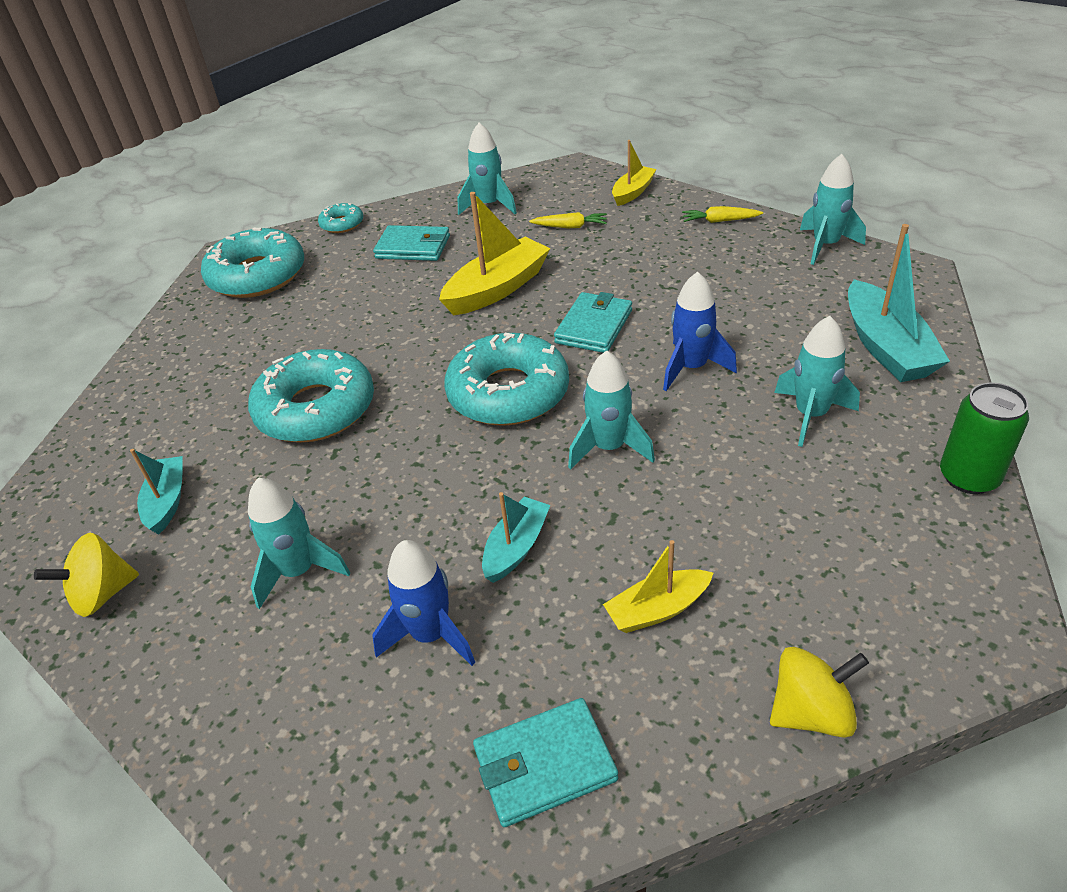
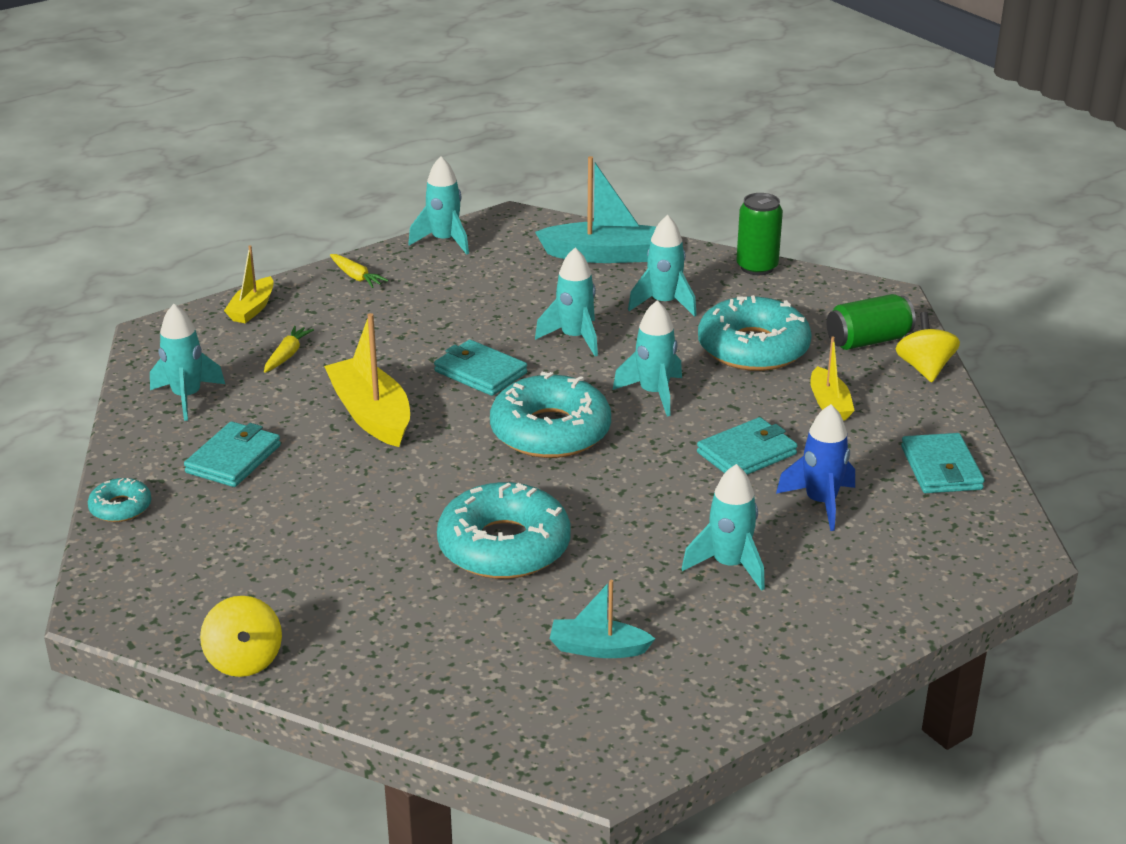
camera: 80 degrees left, 10 degrees down
yellow spinning top [34,533,139,617] -> yellow spinning top moved to [200,596,282,677]
turquoise donut [201,228,304,298] -> turquoise donut moved to [698,295,812,371]
turquoise boat [482,492,550,583] -> turquoise wallet [697,417,798,475]
yellow boat [612,140,657,206] -> yellow boat turned 120 degrees counterclockwise [224,245,274,323]
blue rocket [663,272,737,391] -> turquoise rocket [535,248,598,356]
yellow carrot [682,206,763,223] -> yellow carrot turned 60 degrees counterclockwise [330,254,389,288]
none -> green can [827,294,916,350]

